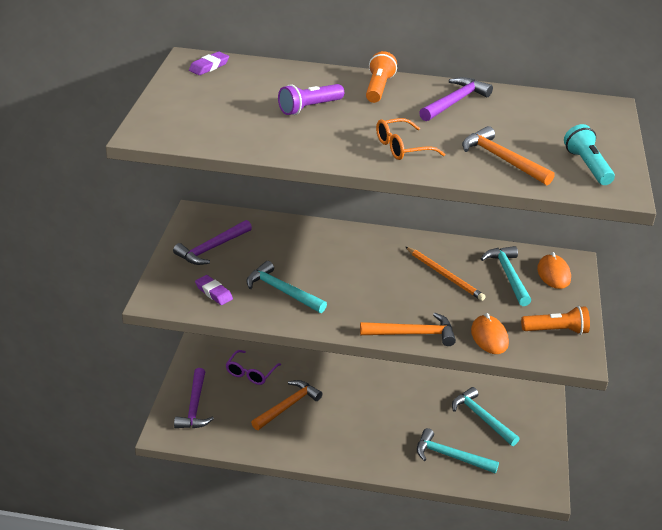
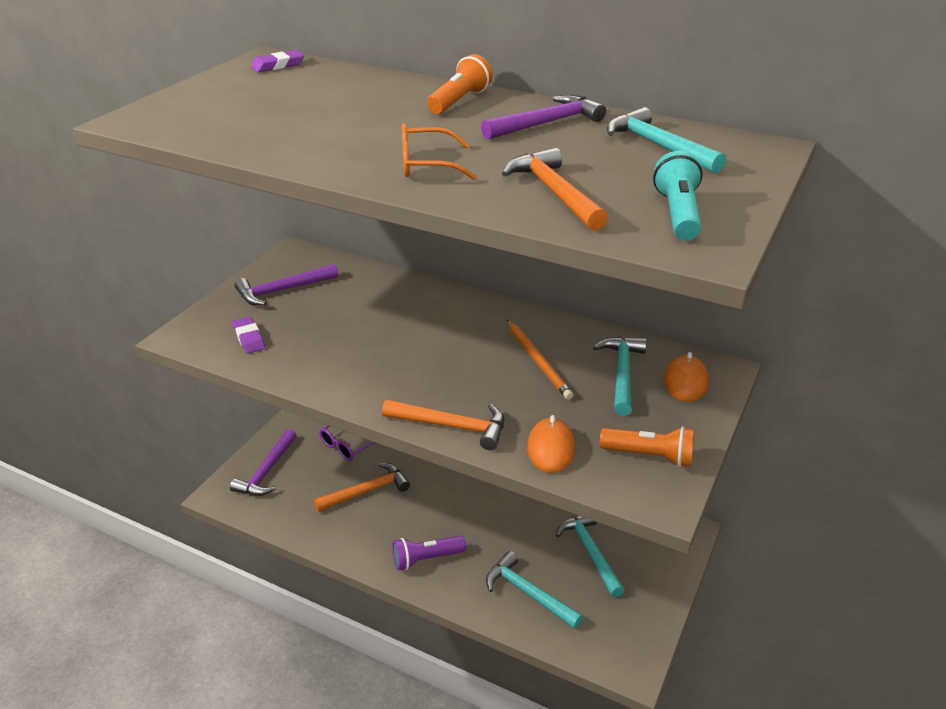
camera: 20 degrees right, 0 degrees up
turquoise hammer [246,261,327,313] -> turquoise hammer moved to [607,107,726,173]
purple flashlight [278,84,344,115] -> purple flashlight moved to [392,535,466,570]

